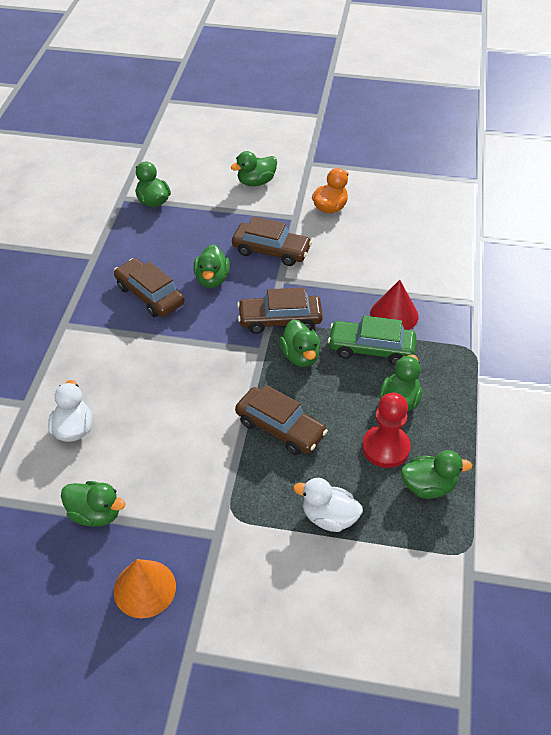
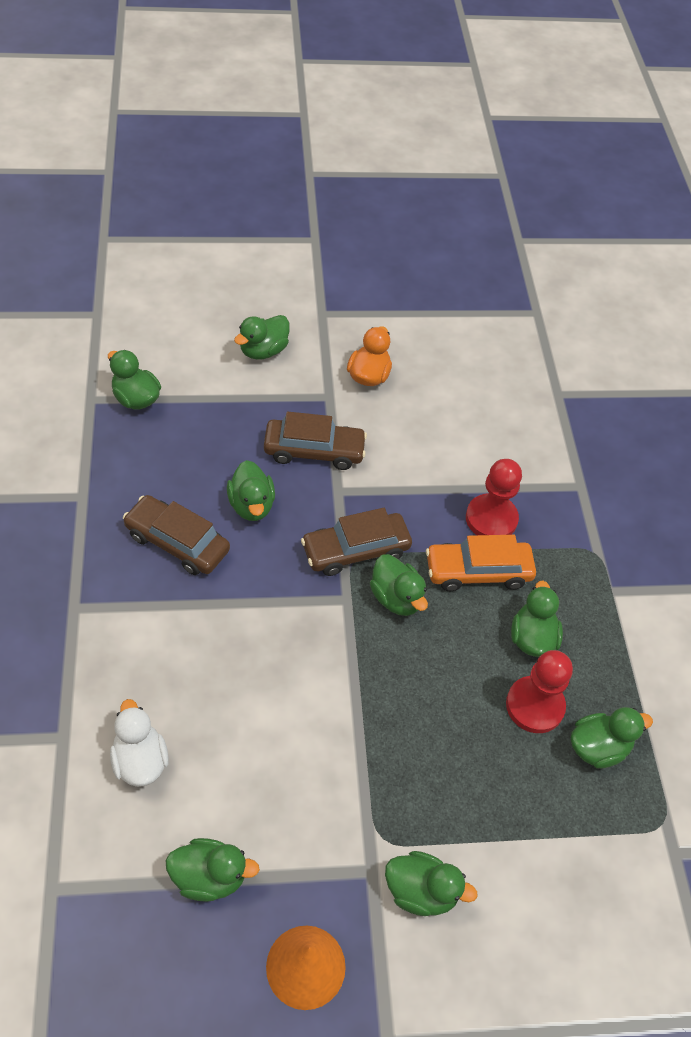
camera: 20 degrees left, 5 degrees up
brown car [235,385,328,455] -> none
white duck [293,478,363,532] -> none
green car [328,316,416,365] -> orange car [426,535,536,591]
red cone [370,280,419,330] -> red pawn [466,459,522,535]
none -> green duck [385,851,478,916]

